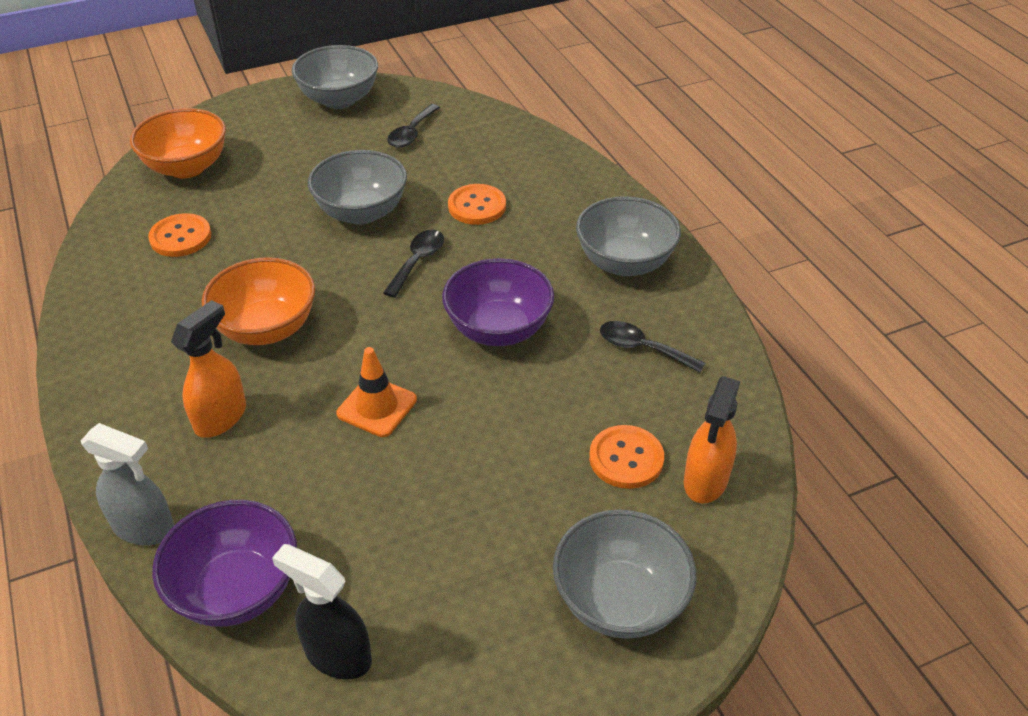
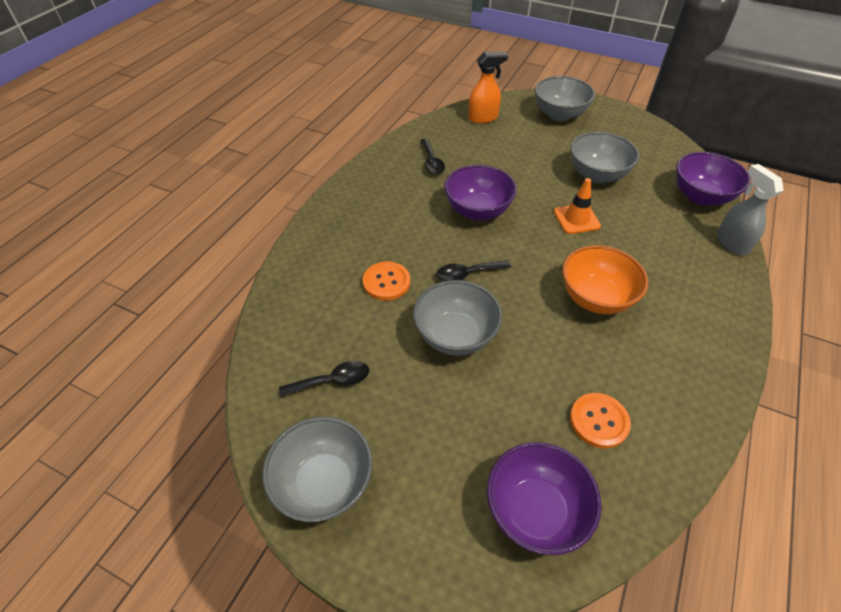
camera: 130 degrees left, 5 degrees up
orange bowl [130,108,226,178] -> purple bowl [487,442,602,555]
orange spray bottle [171,300,246,438] -> none
black spray bottle [272,544,372,680] -> none
grey bowl [576,196,681,276] -> grey bowl moved to [570,132,639,183]
orange button [589,425,664,489] -> none

